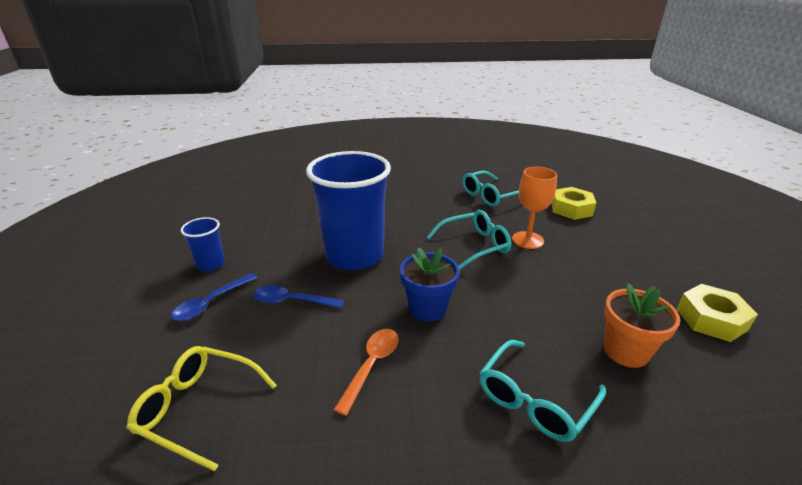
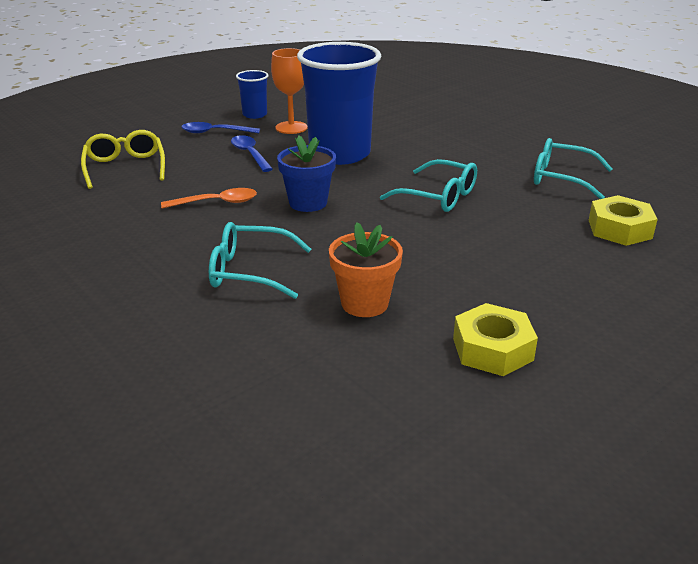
camera: 55 degrees right, 0 degrees up
orange goblet [512,167,557,249] -> orange goblet moved to [271,48,307,134]

